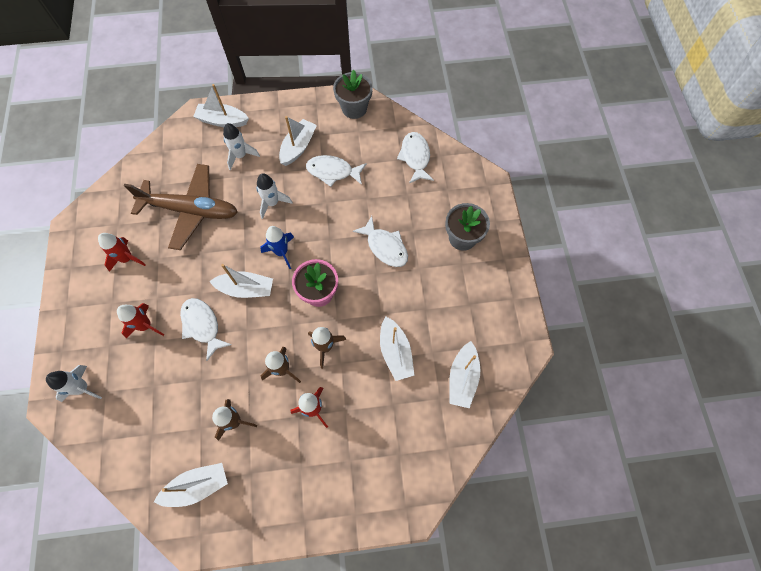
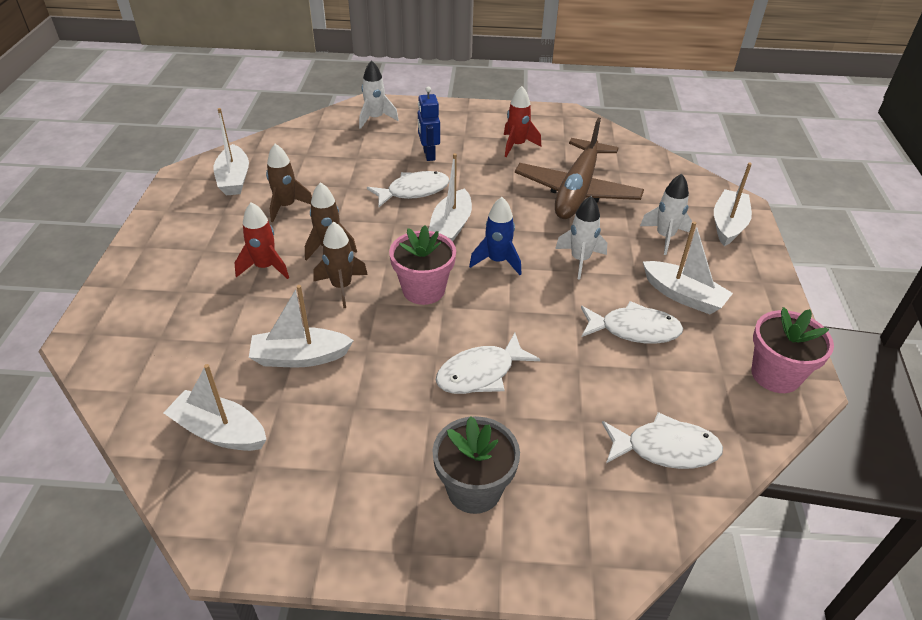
camera: 100 degrees right, 25 degrees down
red rocket [117,303,164,338] -> blue robot [418,87,440,161]
white fish [306,155,367,187] -> white fish turned 75 degrees clockwise [581,301,683,344]
grey flower pot [333,70,373,119] -> pink flower pot [751,307,834,393]

